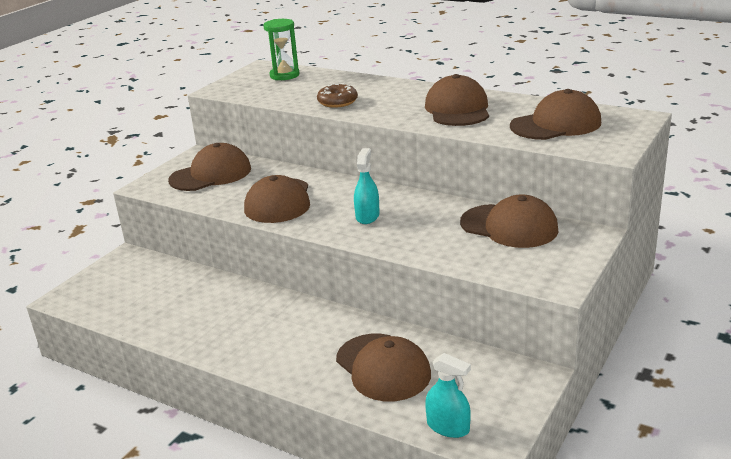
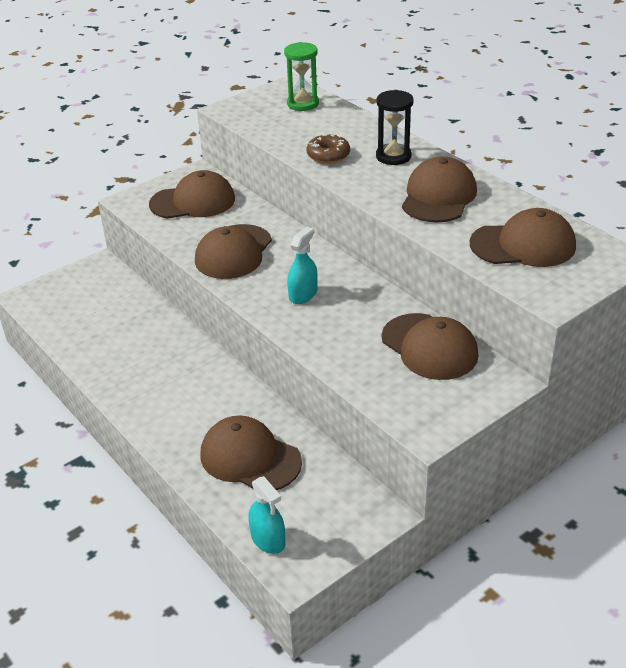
camera: 20 degrees right, 10 degrees up
brown cap [336,334,431,401] -> brown cap turned 135 degrees clockwise [201,415,302,490]
none -> black hourglass [376,90,414,165]

